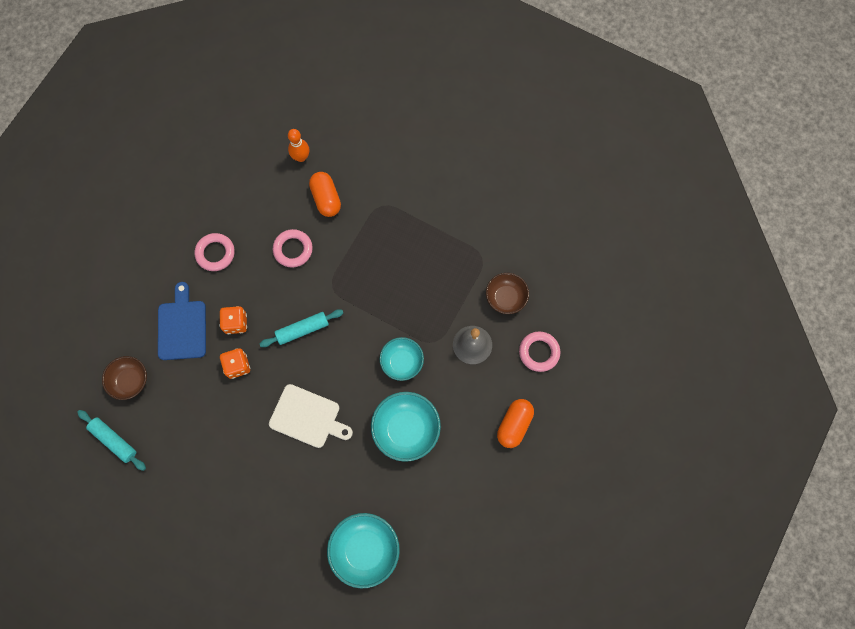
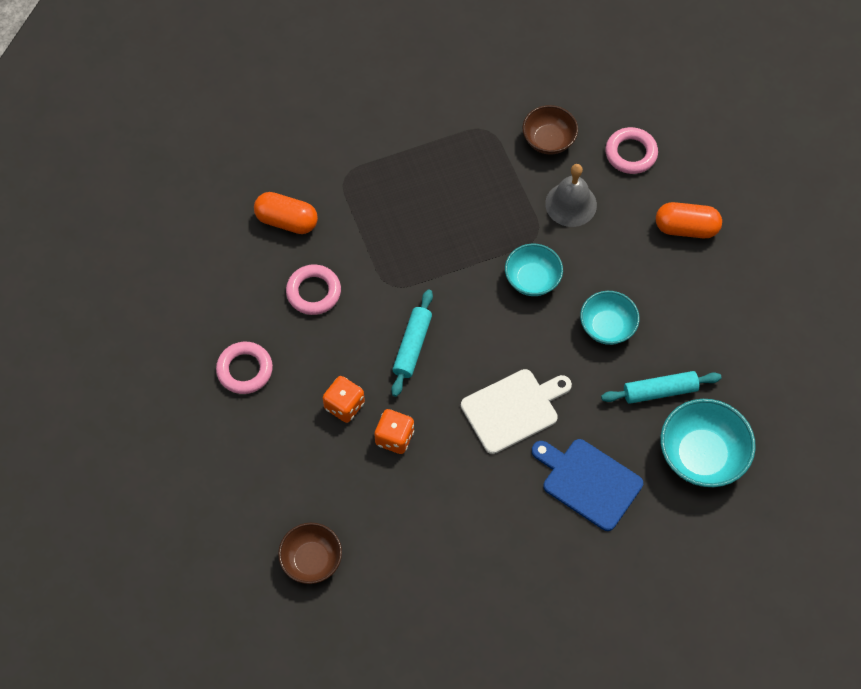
camera: 50 degrees left, 10 degrees down
turquoise rolling pin [77,410,146,471] -> turquoise rolling pin moved to [601,371,722,404]
blue cutting board [158,282,206,360] -> blue cutting board moved to [532,439,643,531]
orange bowling pin [288,129,310,162] -> none
turquoise bowl [371,392,441,462] -> turquoise bowl [580,291,640,345], size x0.66
orange capsule [497,399,534,448] -> orange capsule turned 60 degrees counterclockwise [656,202,722,238]

